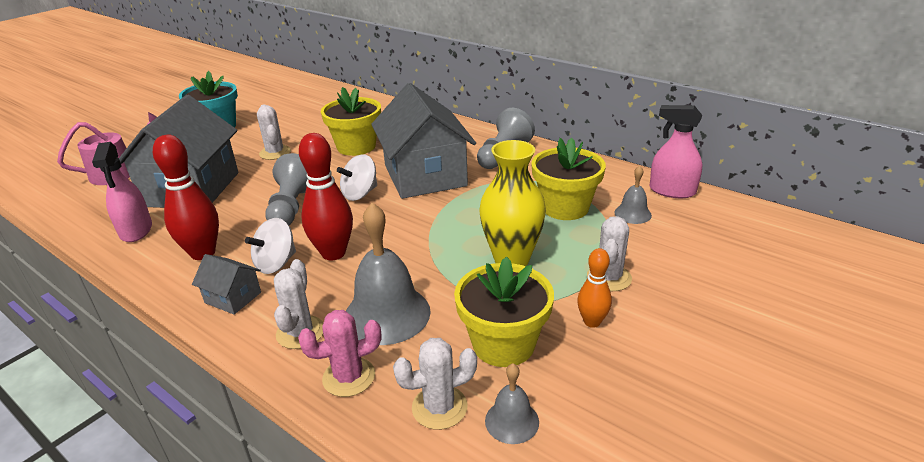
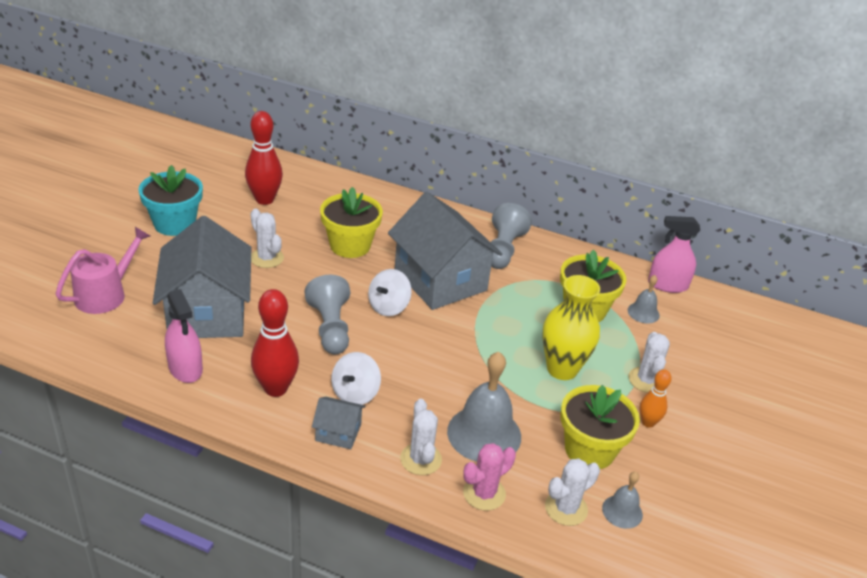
camera: 20 degrees left, 5 degrees up
red bowling pin [299,133,353,260] -> red bowling pin moved to [245,111,283,205]

